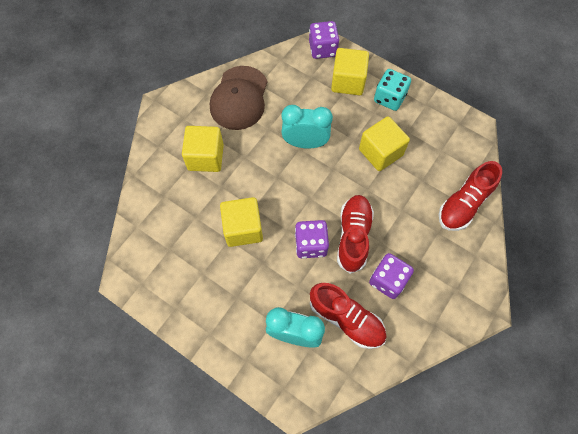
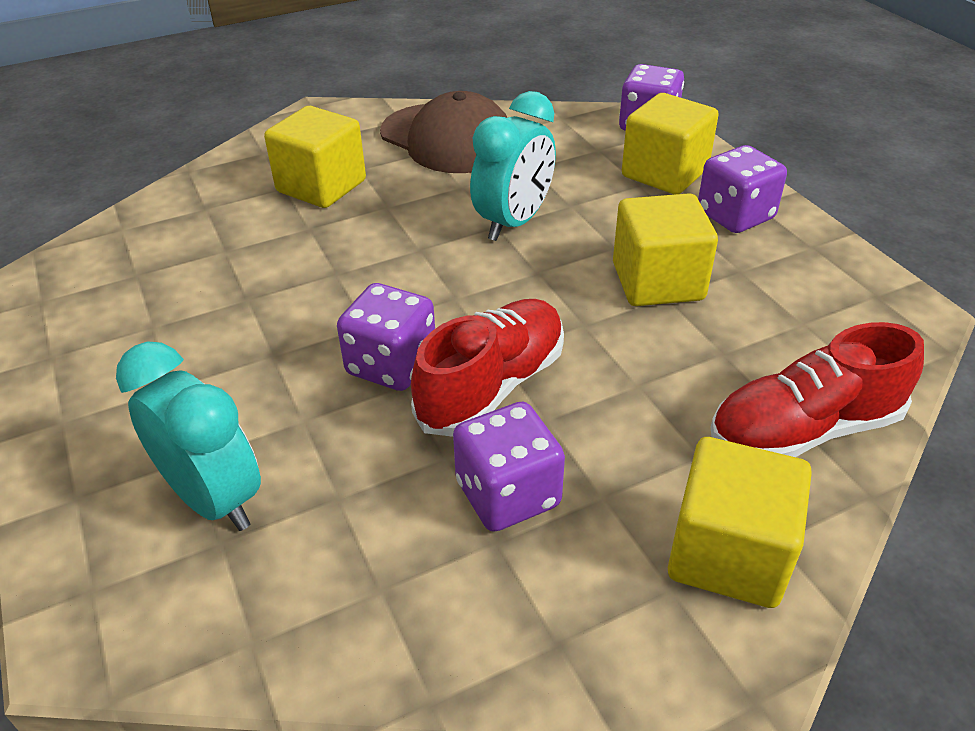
camera: 30 degrees right, 25 degrees down
brown cap [210,66,267,130] -> brown cap turned 90 degrees counterclockwise [380,91,507,173]
yellow cube [220,197,263,247] -> yellow cube moved to [668,437,812,608]
turquoise clock [281,105,333,149] -> turquoise clock turned 90 degrees clockwise [470,91,556,241]
red shoe [310,283,387,349] -> none
turquoise dice [374,69,411,111] -> purple dice [698,145,787,233]

